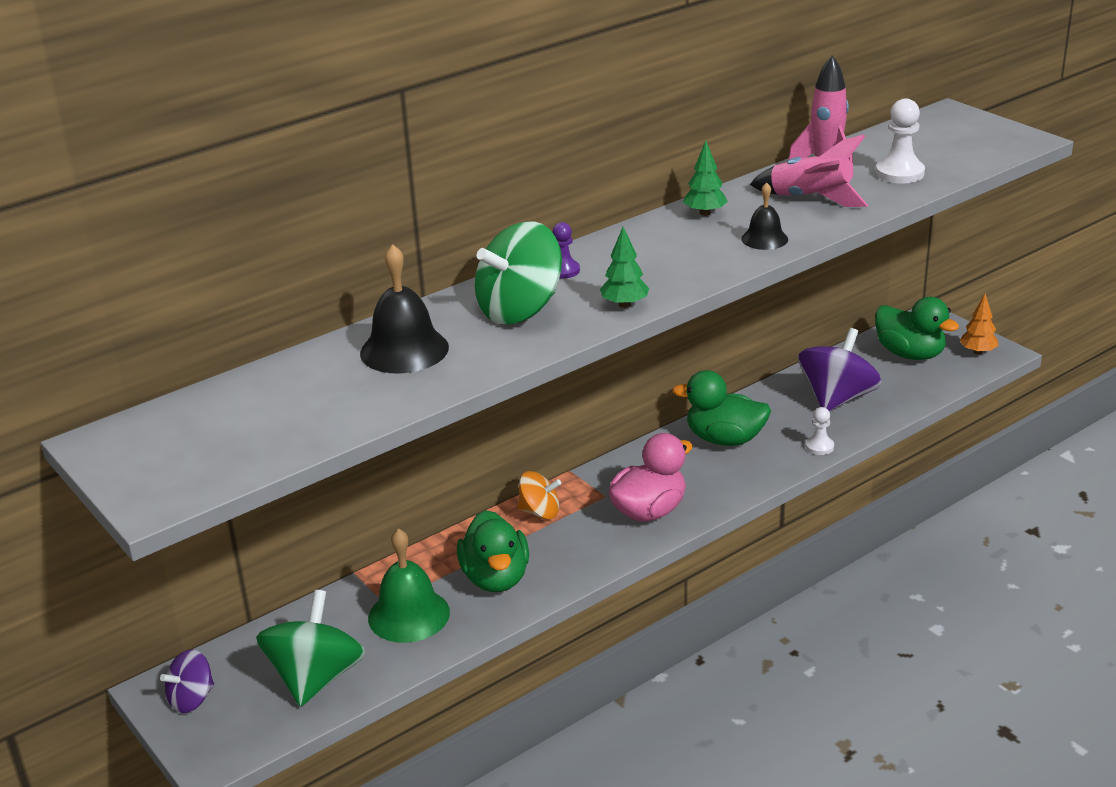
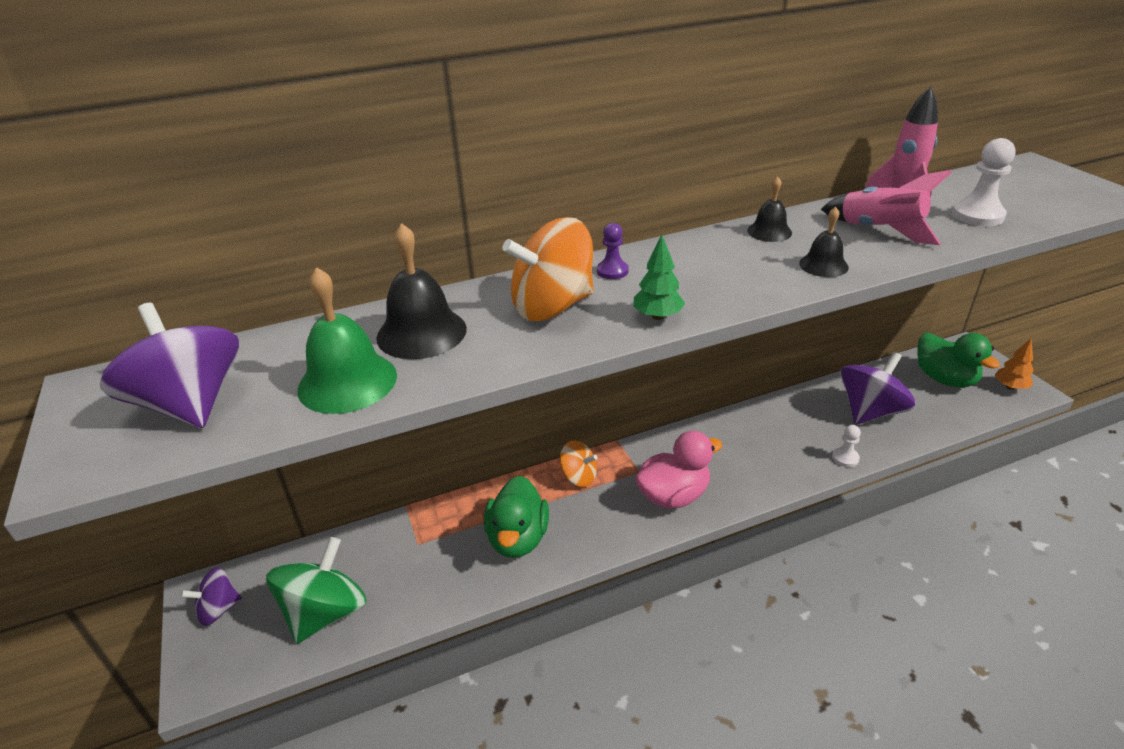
camera: 15 degrees right, 5 degrees up
green bell [368,528,450,643] -> green bell moved to [297,267,397,414]
green spinning top [475,222,562,324] -> orange spinning top [503,217,593,321]
green duck [672,370,771,446] -> none
green tree [683,141,728,216] -> black bell [747,177,792,242]
none -> purple spinning top [99,303,239,428]

